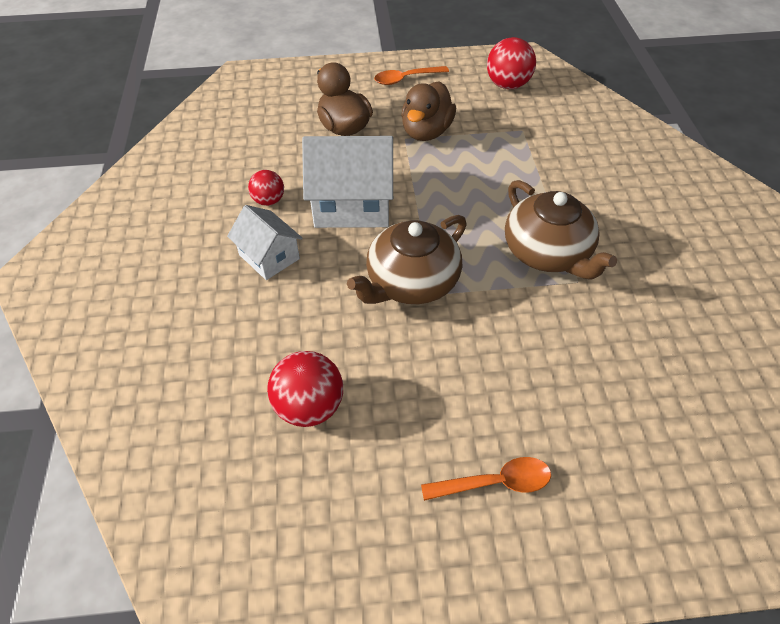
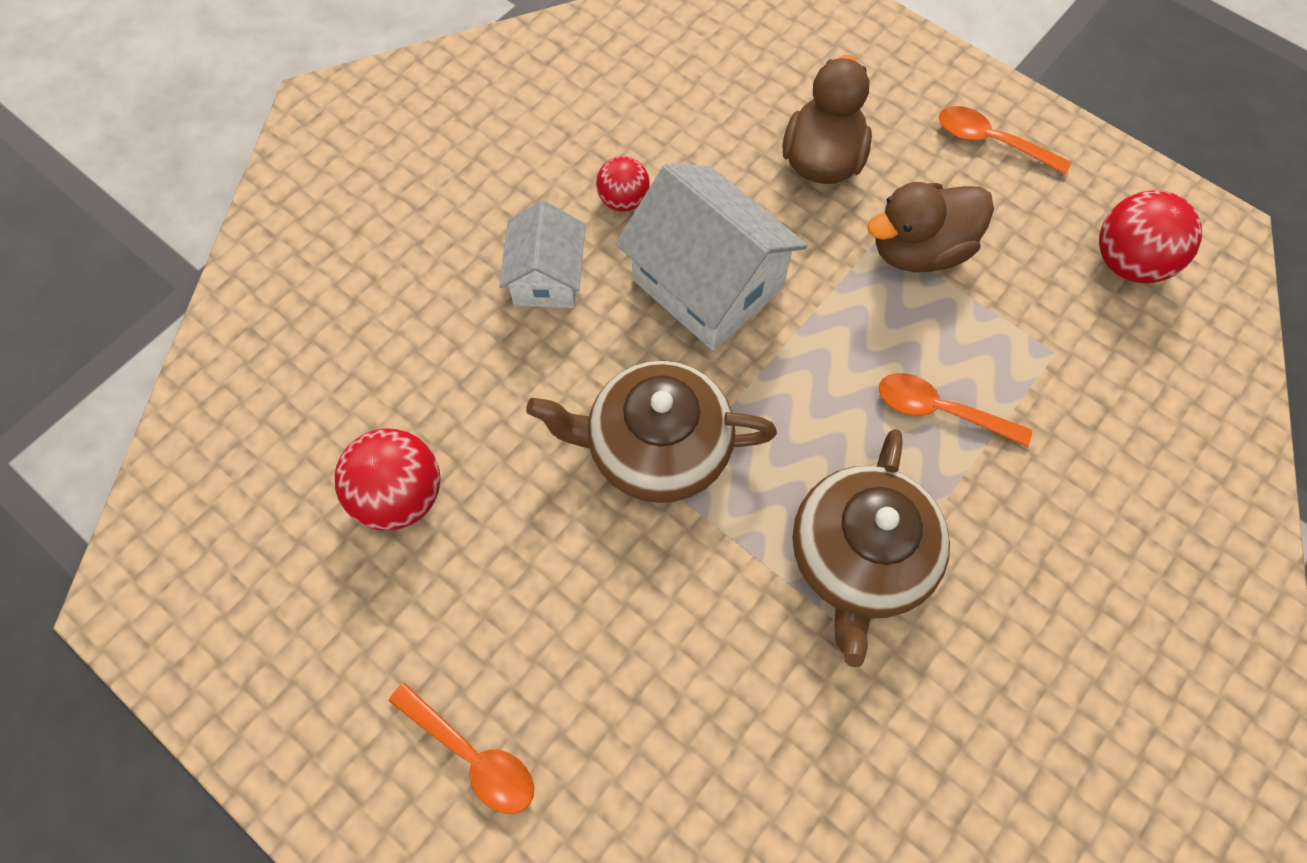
camera: 45 degrees right, 15 degrees up
none -> orange spoon [879,373,1032,447]

